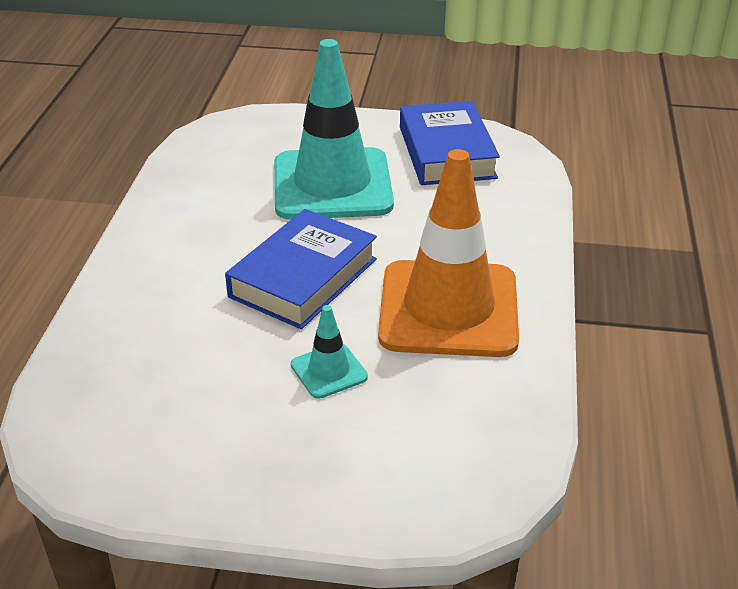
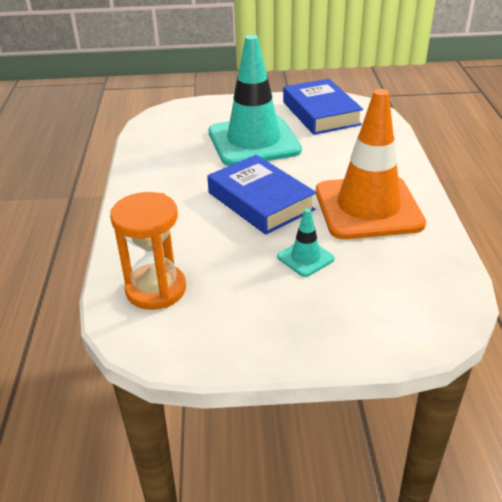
camera: 10 degrees left, 0 degrees up
blue book [225,209,377,329] -> blue book turned 60 degrees counterclockwise [207,155,316,235]
none -> orange hourglass [110,192,186,310]

